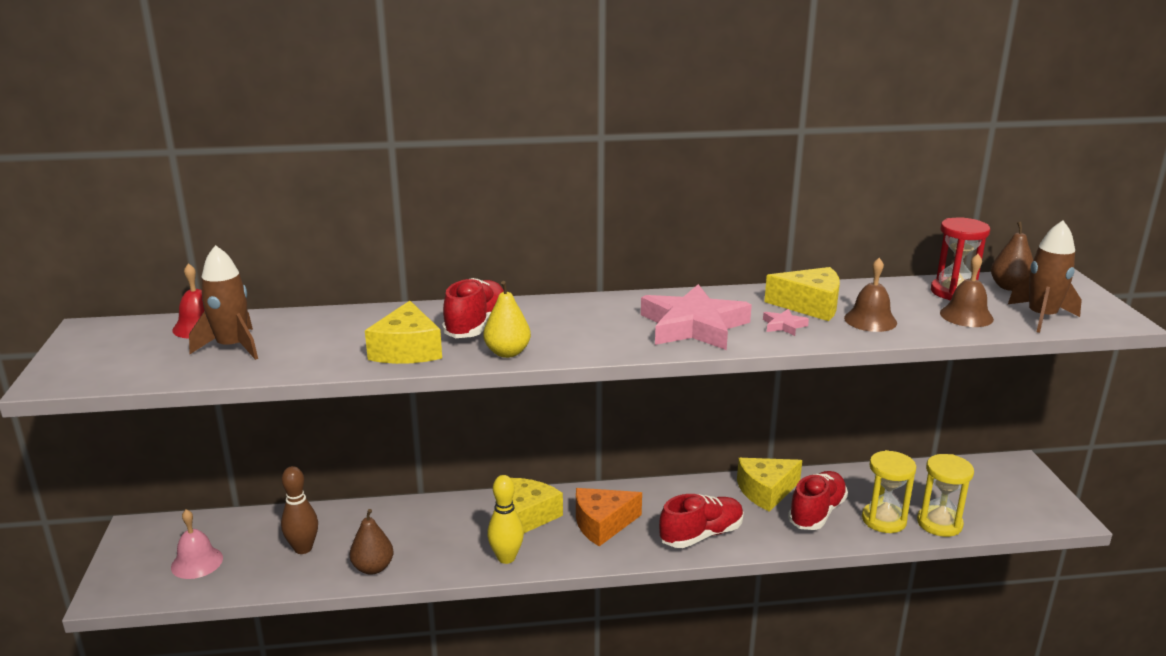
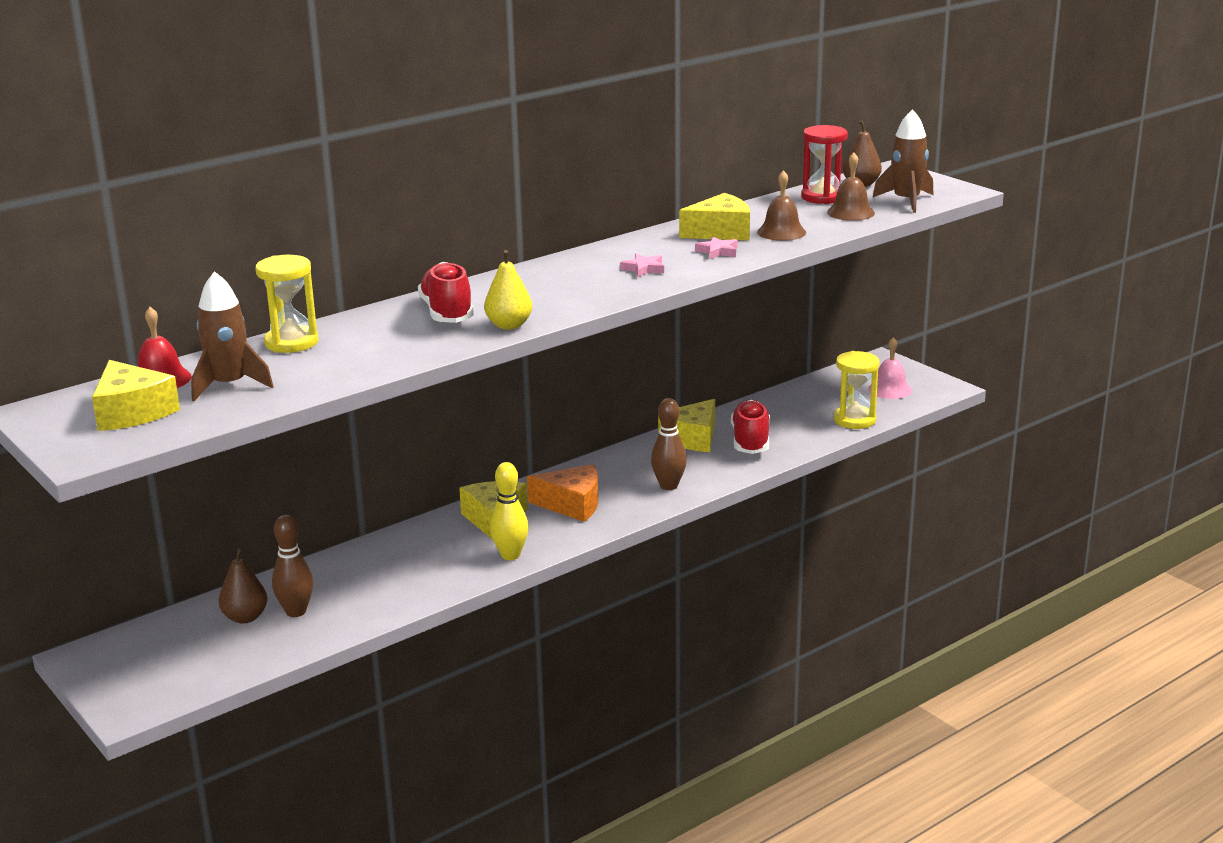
camera: 30 degrees left, 0 degrees up
pink bell [171,509,223,579] -> pink bell moved to [868,337,912,399]
brown pear [350,509,393,575] -> brown pear moved to [219,547,268,623]
yellow cheese [365,301,442,364] -> yellow cheese moved to [92,360,180,431]
orange cheese [576,488,642,546] -> orange cheese turned 120 degrees counterclockwise [527,464,598,522]
pink star [641,284,752,350] -> pink star [620,254,664,277], size x0.41
red shoe [659,494,744,548] -> brown bowling pin [651,398,687,490]
yellow hourglass [862,450,916,533] -> yellow hourglass moved to [255,255,318,353]

